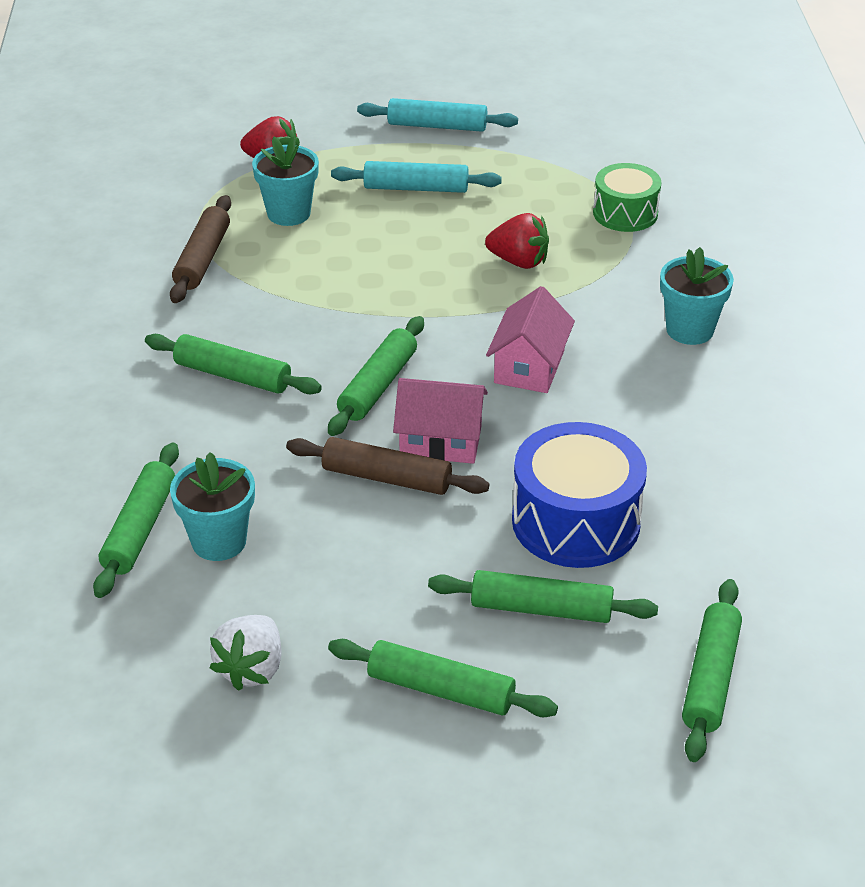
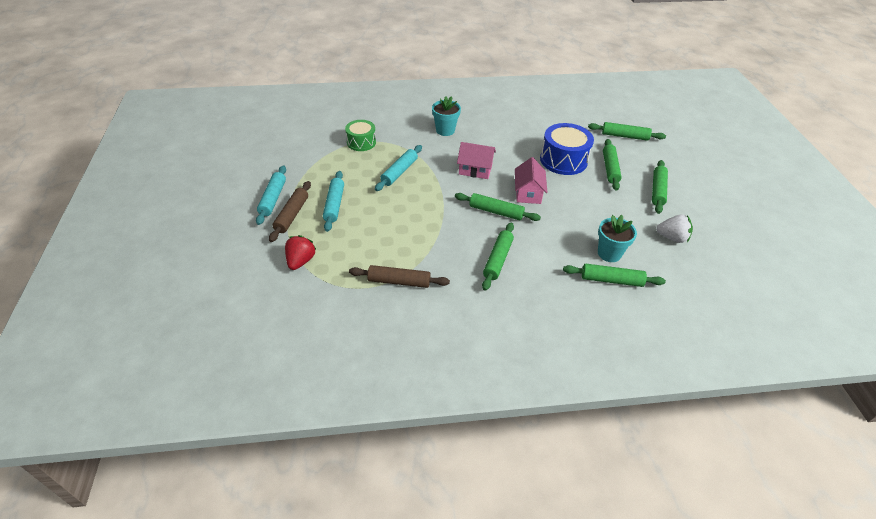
camera: 95 degrees left, 5 degrees up
turquoise flower pot [252,137,319,226] -> none
brown rolling pin [286,437,490,495] -> brown rolling pin moved to [269,181,311,242]
red strawberry [485,213,549,269] -> turquoise rolling pin [375,145,422,191]

